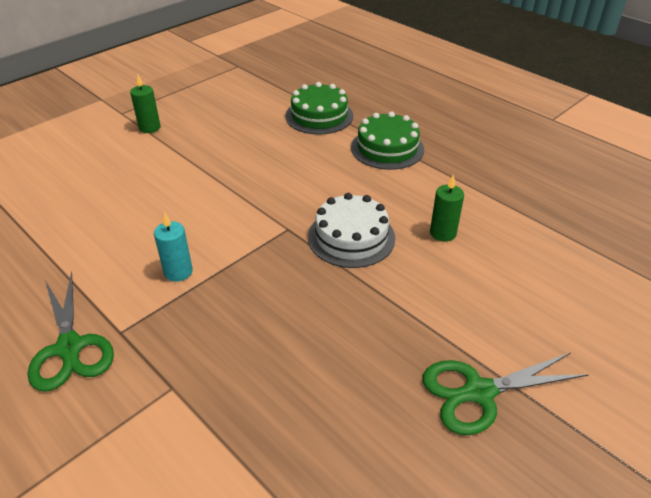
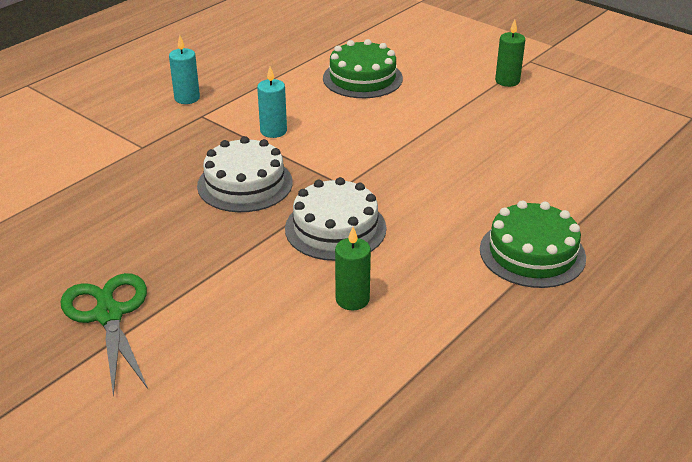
camera: 85 degrees right, 5 degrees down
green scissors [28,271,114,392] -> turquoise candle [169,35,200,104]
green cake [286,82,353,135] -> green cake moved to [323,39,403,98]
none -> white cake [197,136,293,212]

